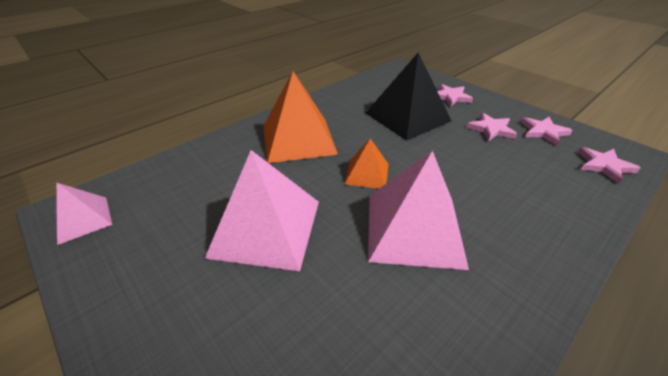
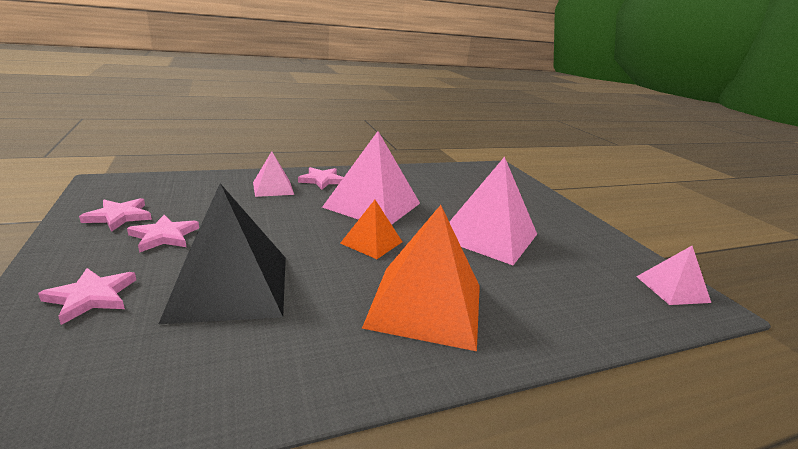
camera: 160 degrees left, 15 degrees down
pink star [578,147,640,184] -> pink star moved to [298,167,344,190]
none -> pink pyramid [253,151,294,197]

